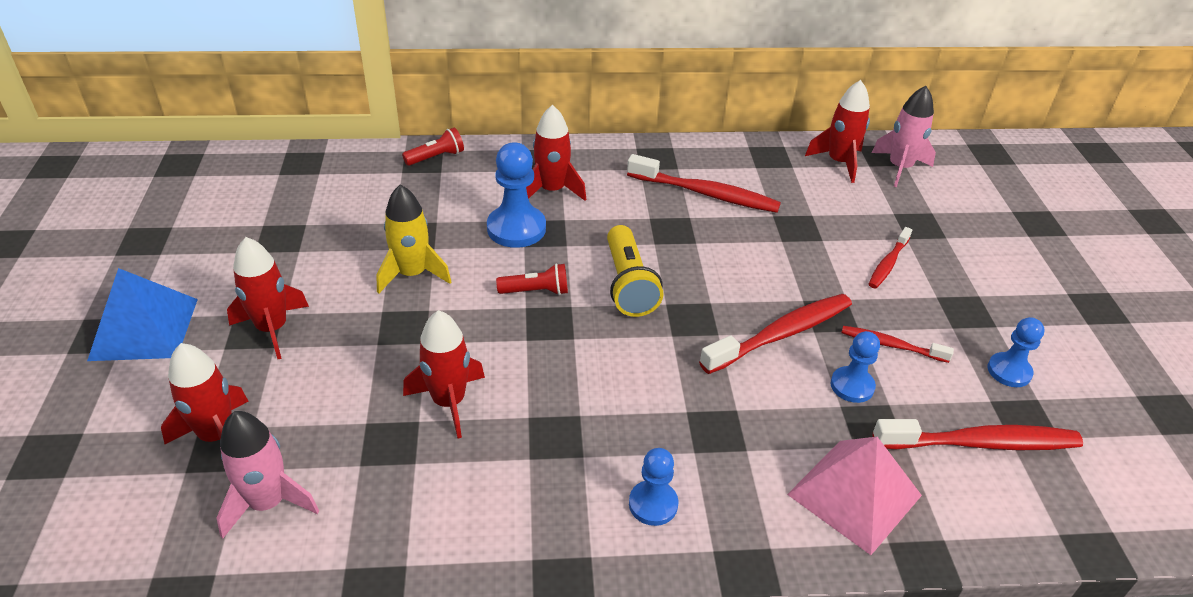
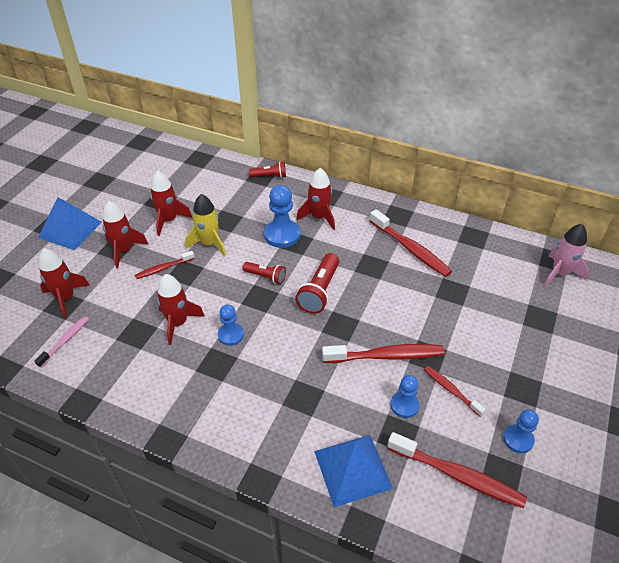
camera: 30 degrees right, 5 degrees up
pink rocket [217,411,319,539] -> pink toothbrush [34,316,89,368]
yellow flashlight [607,225,663,317] -> red flashlight [295,253,339,314]
blue pawn [629,448,678,526] -> blue pawn moved to [218,304,244,346]
pink pyramid [787,437,922,555] -> blue pyramid [314,435,393,508]
red rocket [805,80,870,183] -> red rocket moved to [150,171,192,236]
red toothbrush [869,227,912,288] -> red toothbrush moved to [135,251,195,279]

